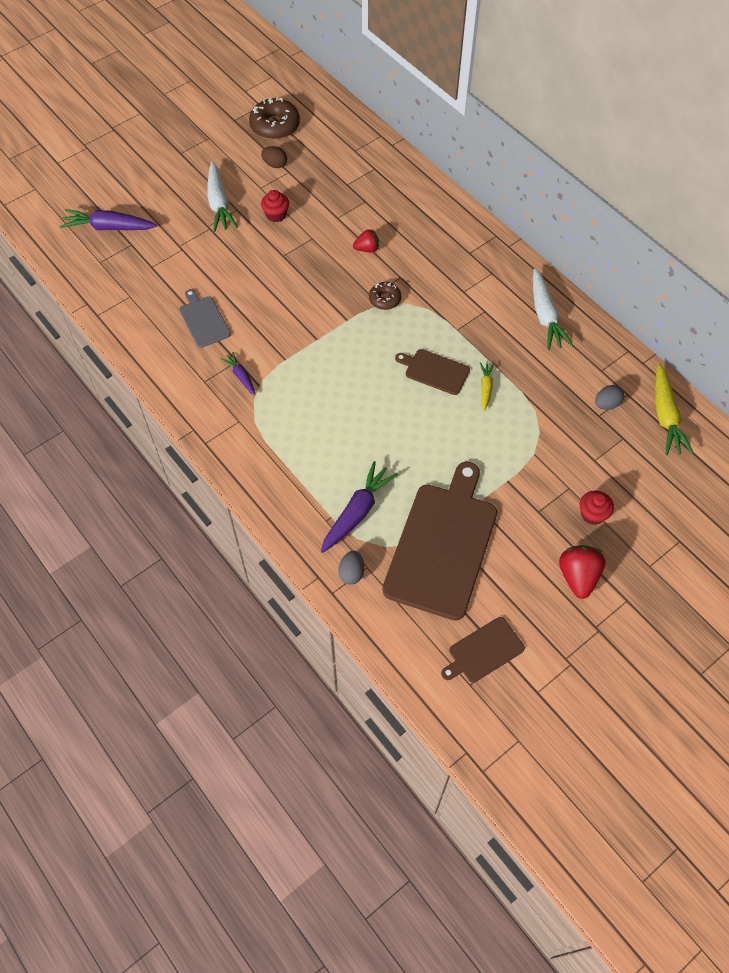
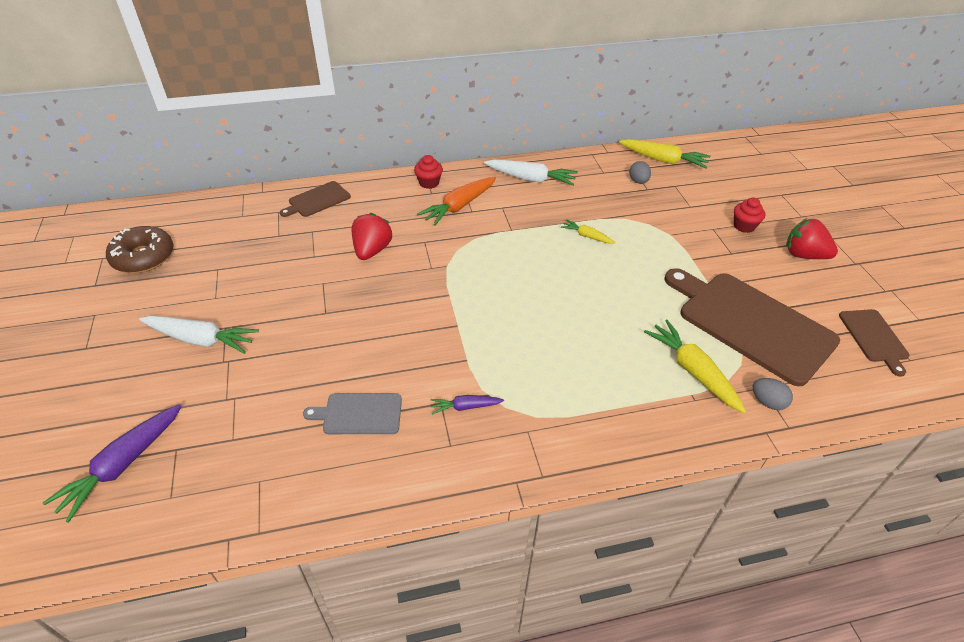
camera: 65 degrees left, 15 degrees down
brown egg [261,146,287,168] -> none
red cupcake [261,190,289,222] -> red cupcake moved to [414,155,443,189]
purple carrot [321,461,398,553] -> yellow carrot [644,320,746,413]
red strawberry [353,230,379,252] -> red strawberry [351,213,392,260], size x1.63
brown donut [369,282,401,310] -> none
brown cutting board [395,349,470,395] -> brown cutting board moved to [280,181,351,217]
none -> orange carrot [417,177,496,226]

